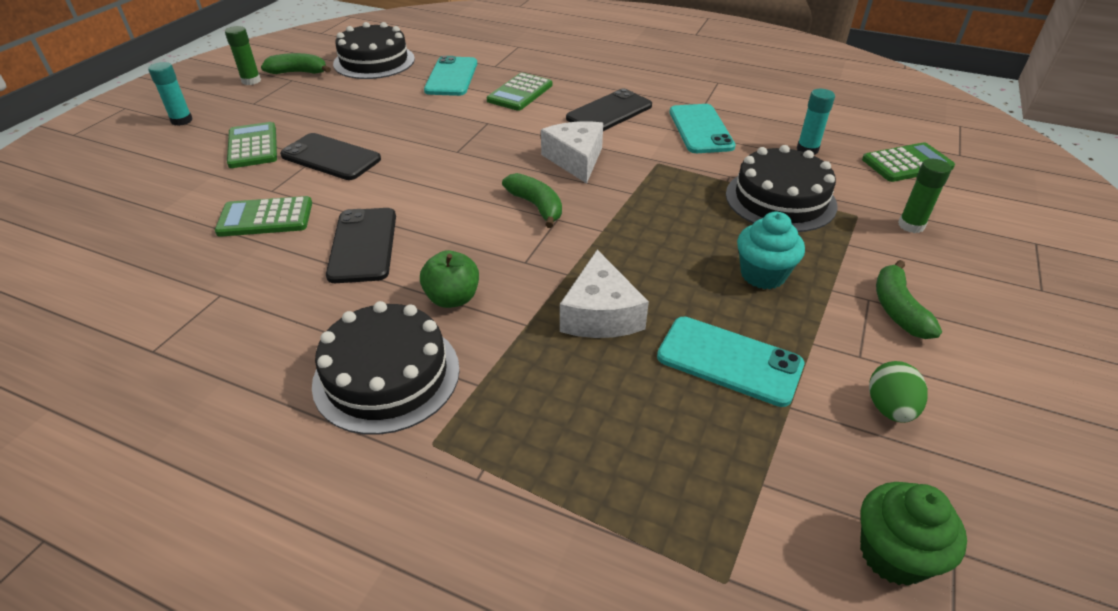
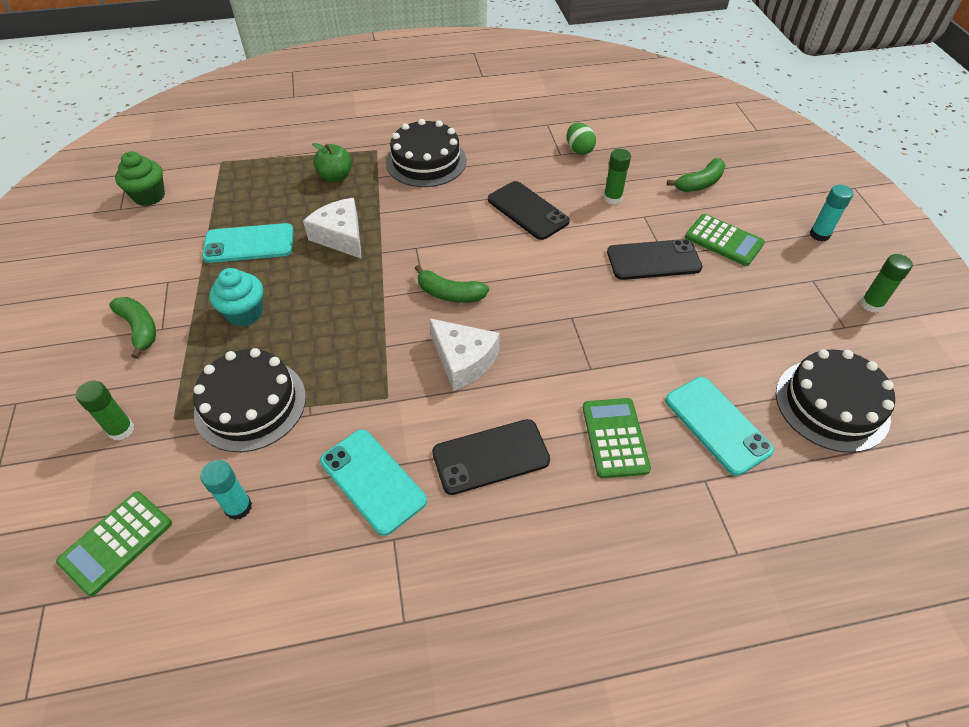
camera: 145 degrees right, 10 degrees up
green calculator [215,196,312,237] -> green glue stick [603,149,631,204]
green banana [261,53,331,74] -> green banana moved to [667,158,726,192]
green apple [420,250,479,308] -> green apple moved to [312,143,352,182]
black phone [566,89,652,131] -> black phone turned 60 degrees clockwise [432,419,550,495]
green egg [869,361,928,423] -> green egg moved to [567,123,596,155]

